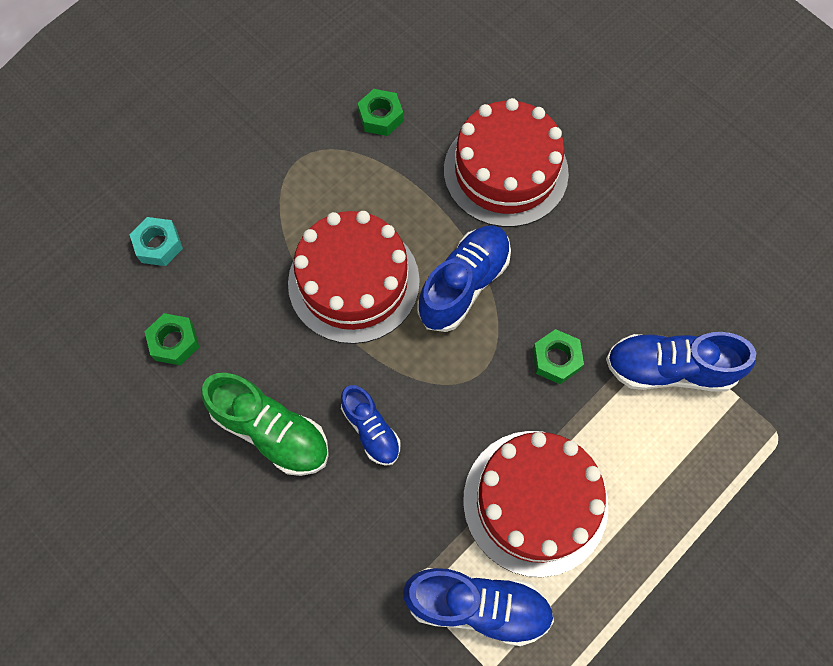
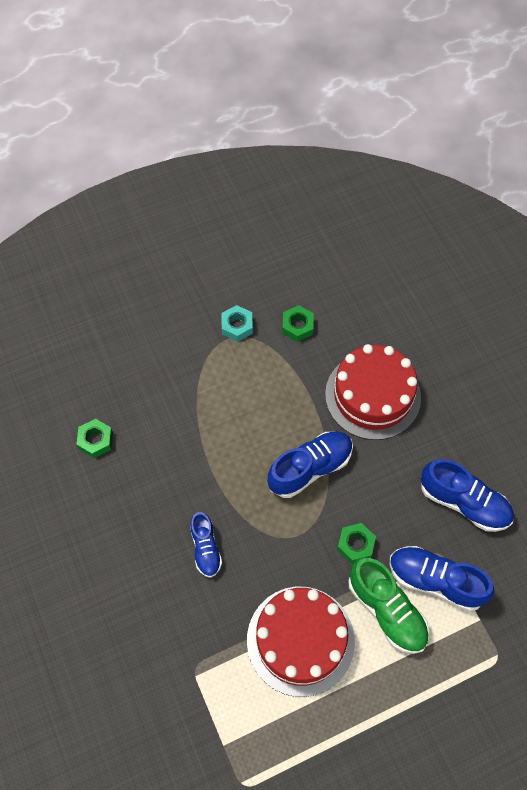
camera: 20 degrees right, 5 degrees down
turquoise nut [129,217,183,266] -> turquoise nut moved to [221,305,253,342]
green shoe [202,373,329,476] -> green shoe moved to [348,558,429,654]
red cake [288,211,420,344] -> none
blue shoe [403,568,554,646] -> blue shoe moved to [421,459,514,532]

